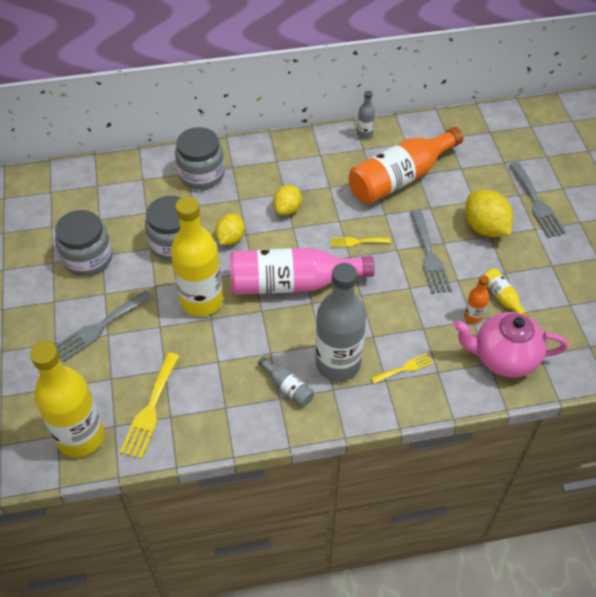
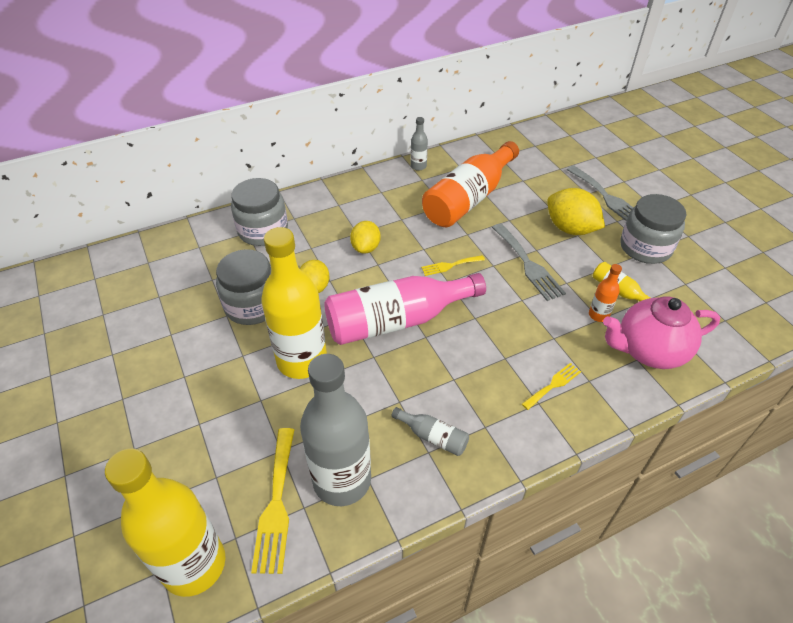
camera: 15 degrees left, 5 degrees down
grey jar [55,210,112,276] -> grey jar moved to [620,194,686,264]
grey fork [55,290,153,362] -> none
grey bottle [315,263,366,382] -> grey bottle moved to [300,354,371,506]

